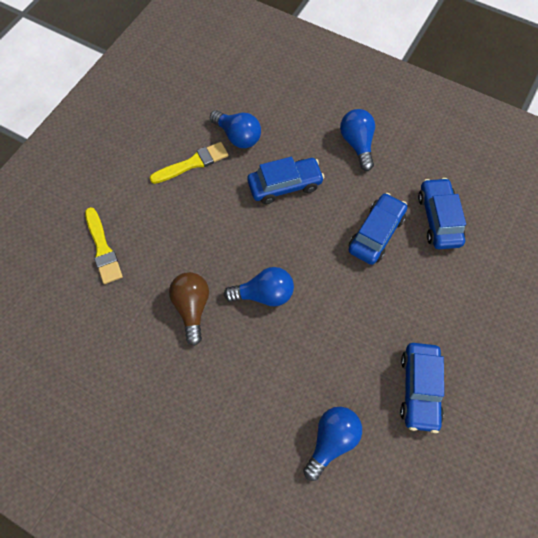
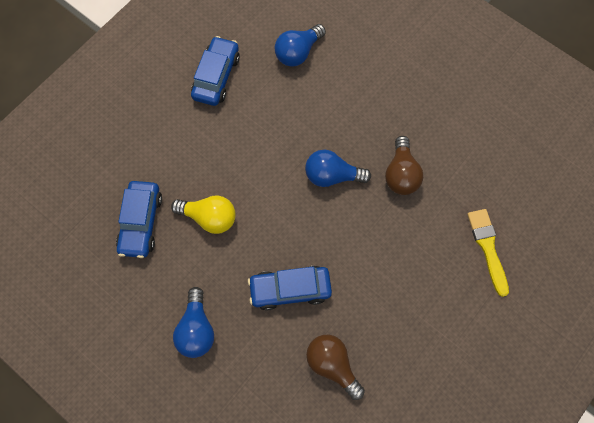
camera: 170 degrees left, 5 degrees up
yellow brush [150,142,228,184] -> none
blue light bulb [210,110,261,148] -> brown light bulb [306,335,365,400]
blue car [349,193,407,265] -> yellow light bulb [171,195,236,234]

